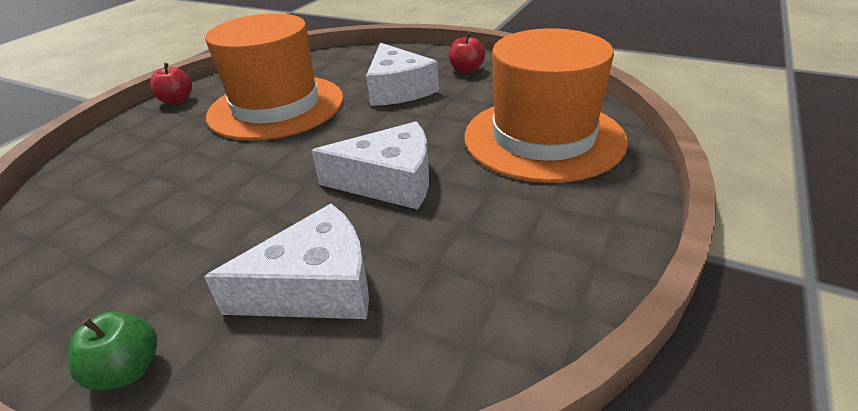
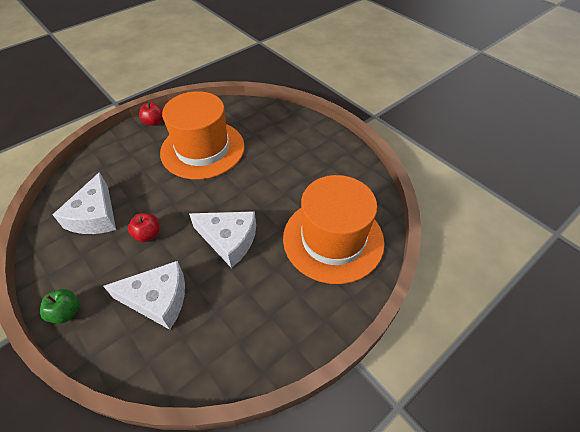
camera: 20 degrees right, 15 degrees up
white cheese [366,43,439,106] -> white cheese moved to [52,172,116,234]
red apple [449,33,485,73] -> red apple moved to [128,213,159,242]

